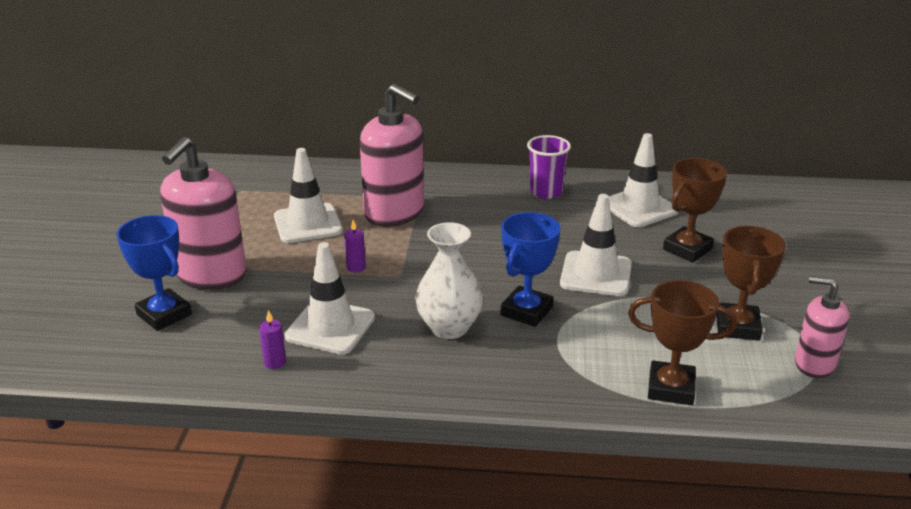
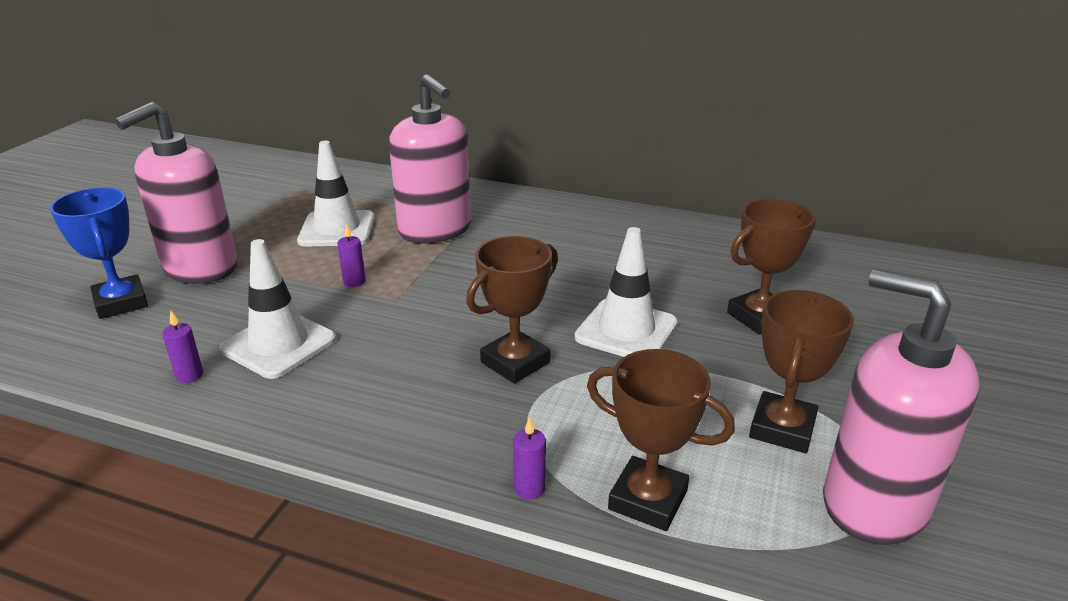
camera: 15 degrees right, 0 degrees up
white vase [415,222,483,339] -> none
blue trophy [500,212,560,327] -> brown trophy [466,236,558,384]
purple cup [527,135,571,199] -> none
white traffic cone [608,133,679,227] -> none
pink soap dispenser [795,276,850,378] -> pink soap dispenser [823,269,979,545], size x1.72
none -> purple candle [513,417,546,499]

